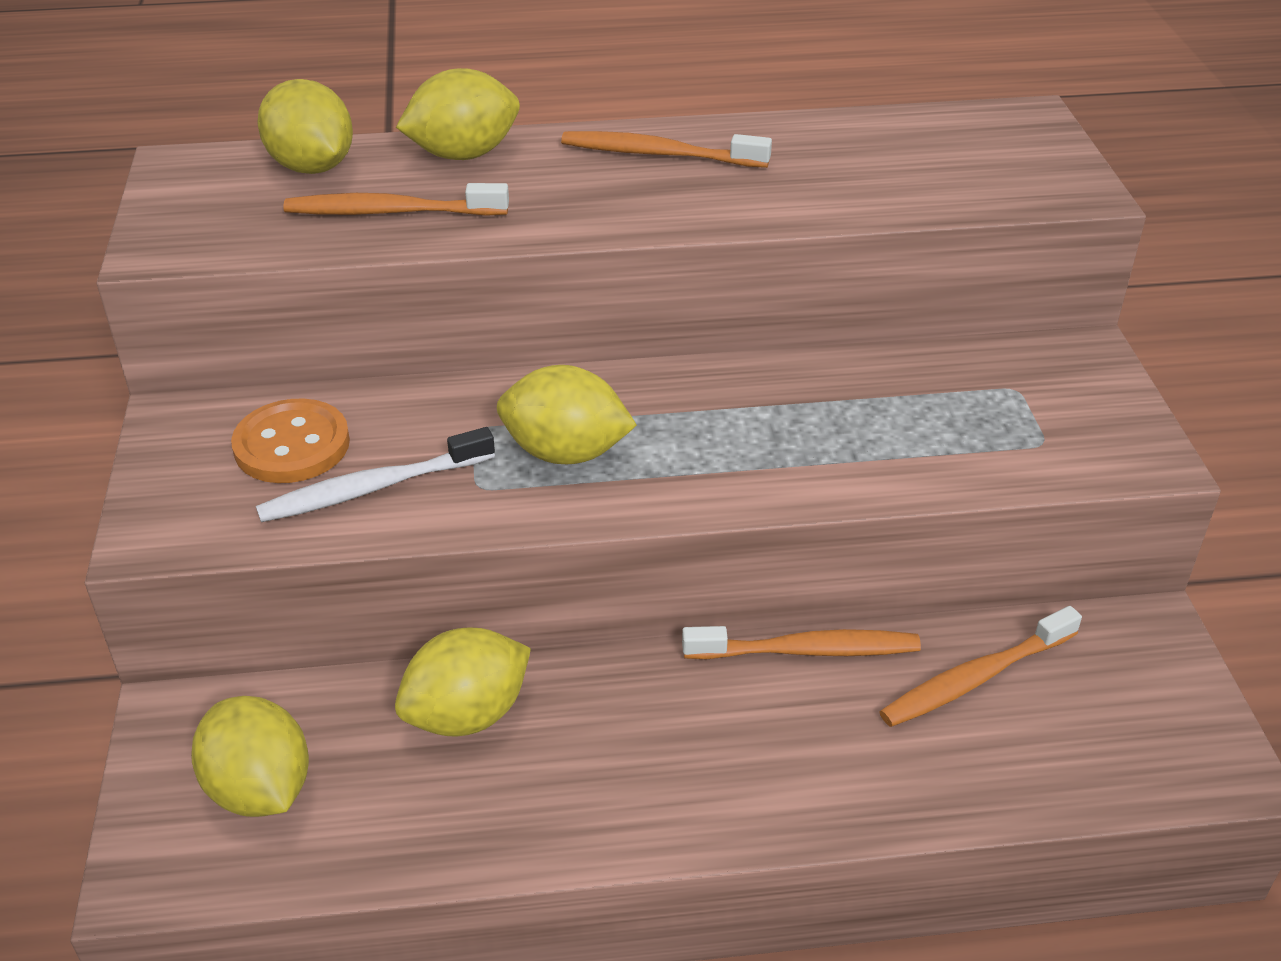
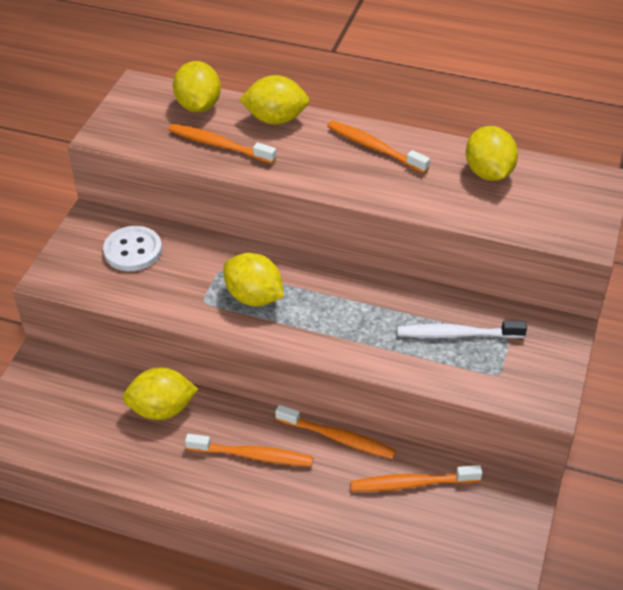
camera: 25 degrees right, 5 degrees up
yellow lemon [191,696,309,817] -> yellow lemon moved to [466,126,518,181]
orange button [231,398,350,483] -> white button [103,226,162,271]
white toothbrush [256,427,495,522] -> white toothbrush moved to [397,321,527,338]
none -> orange toothbrush [185,434,313,466]

